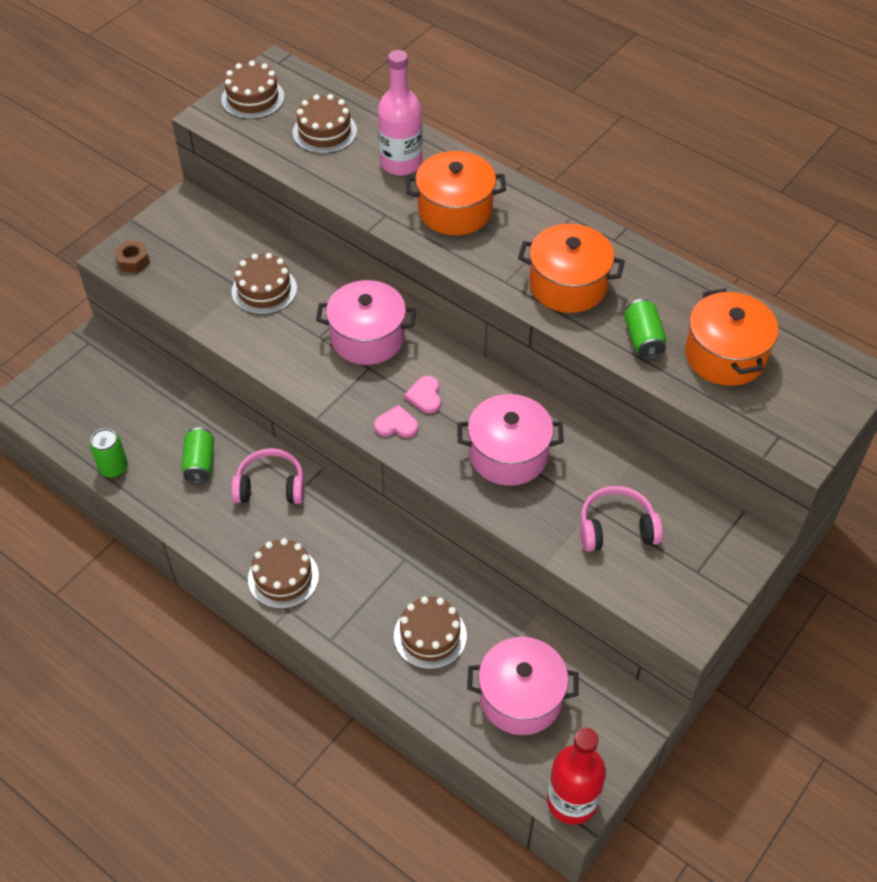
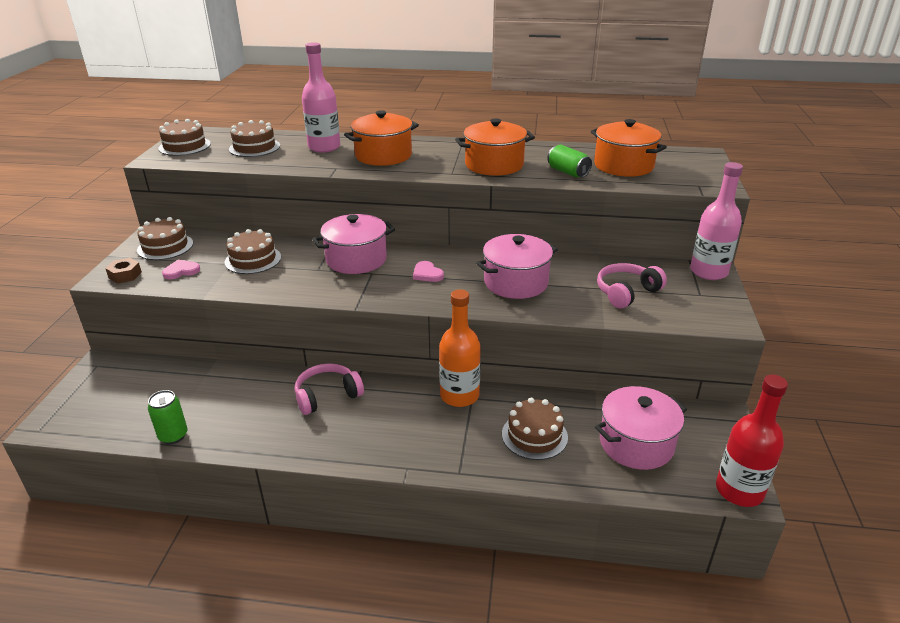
camera: 30 degrees left, 20 degrees down
green can [181,427,214,483] -> none
brown cake [248,538,319,609] -> brown cake moved to [137,217,193,260]
pink heart [374,405,418,438] -> pink heart moved to [162,260,200,279]
none -> orange bottle [439,289,481,407]
none -> pink bottle [690,162,743,280]

